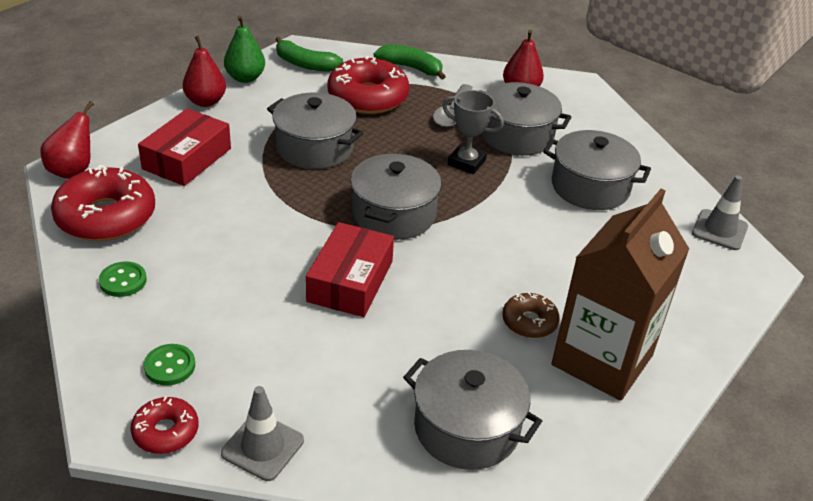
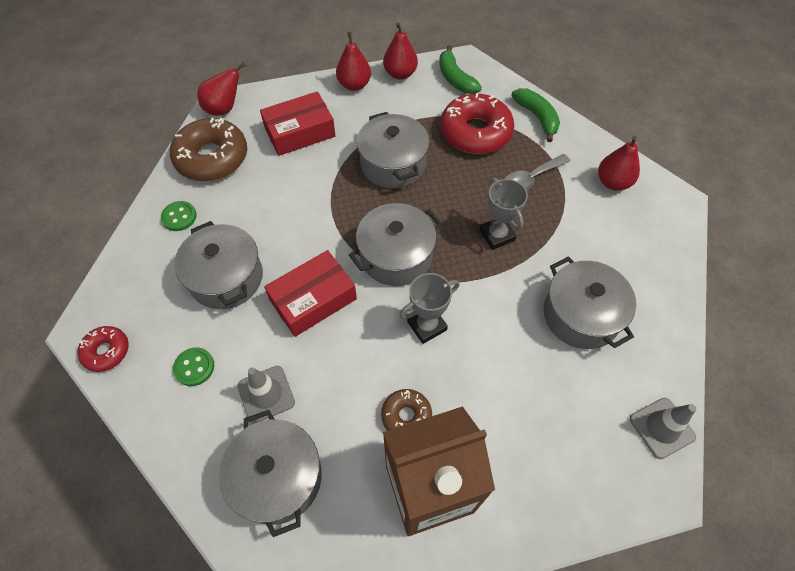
camera: 40 degrees right, 20 degrees up
red donut [51,165,155,241] -> brown donut [170,118,247,181]
green button [144,344,195,386] -> green button moved to [173,347,214,386]
grey traffic cone [221,386,304,481] -> grey traffic cone moved to [237,366,295,424]
green pear [224,15,265,83] -> red pear [383,23,418,80]
grey pot [479,82,571,156] -> grey pot moved to [174,221,263,309]
none -> grey trophy [399,273,459,344]

